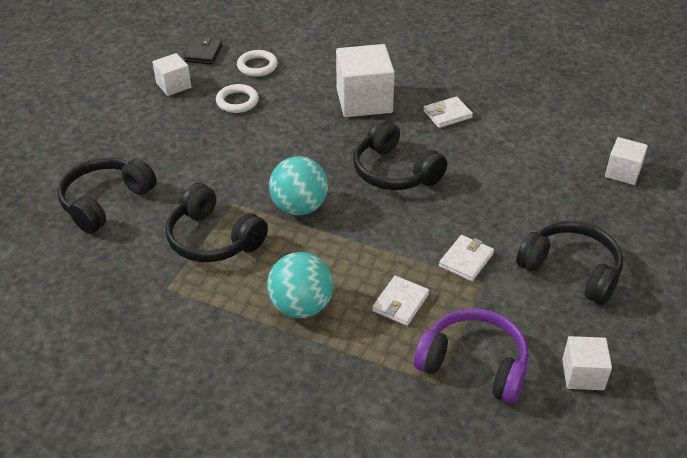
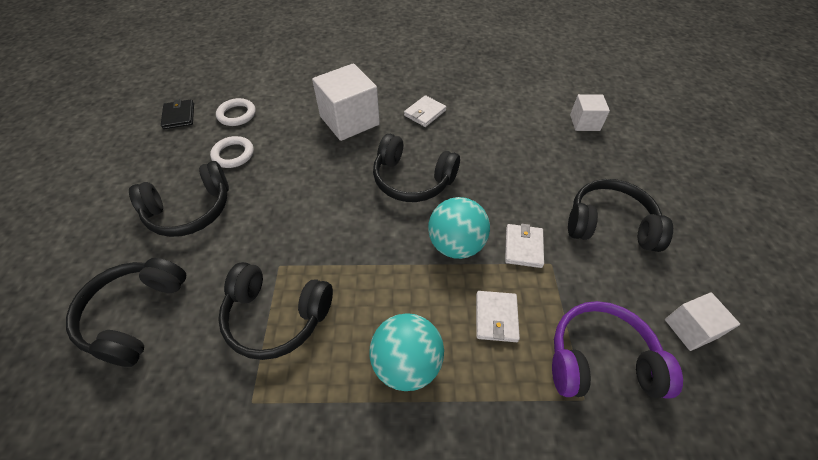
camera: 25 degrees left, 10 degrees up
white cube [152,53,191,96] -> none
turquoise ball [269,156,328,215] -> turquoise ball moved to [428,197,490,259]
none -> black headphones [129,161,229,237]

